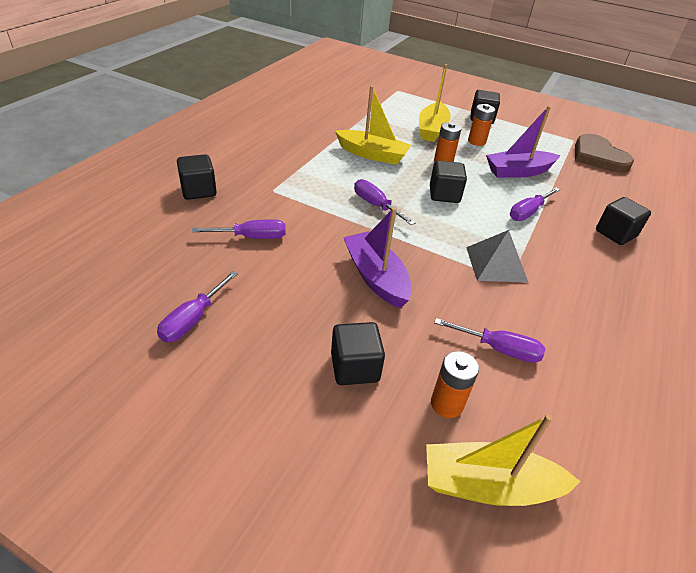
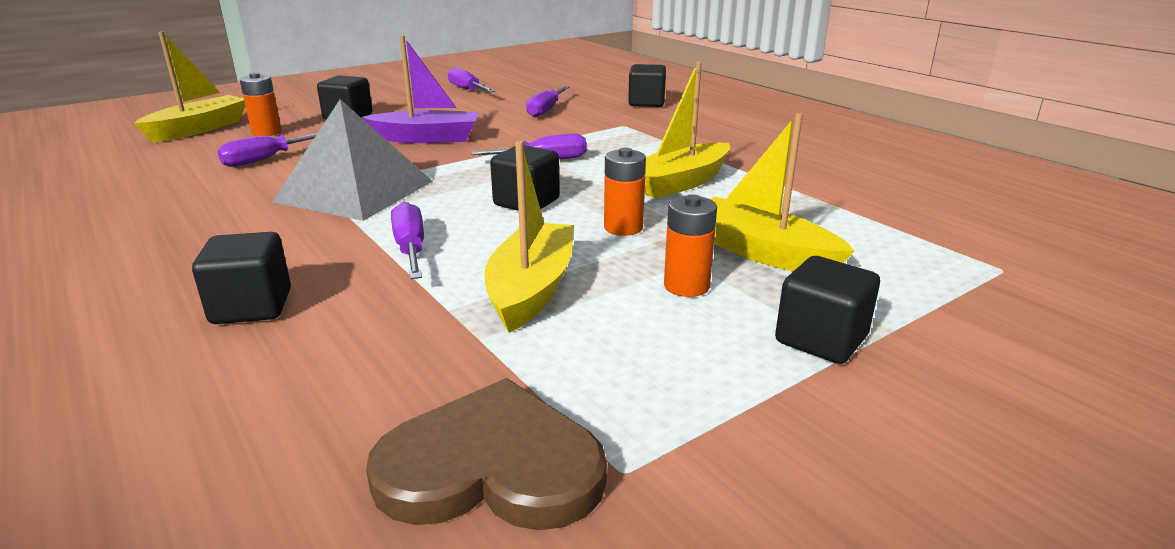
camera: 120 degrees right, 15 degrees down
grey pyramid [466,230,528,282] -> grey pyramid [272,99,433,221], size x1.54
purple boat [486,106,560,178] -> yellow boat [485,141,574,333]

